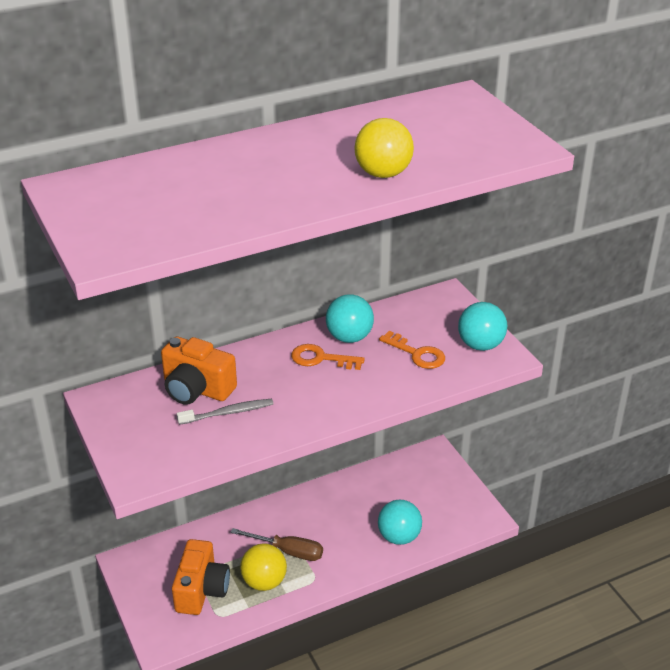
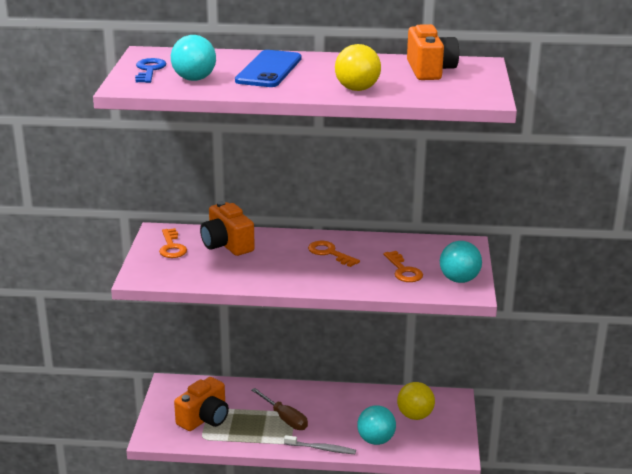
camera: 30 degrees right, 10 degrees down
grey toothbrush [177,399,274,425] -> grey toothbrush moved to [284,435,356,454]
yellow ball [240,543,287,591] -> yellow ball moved to [397,382,435,420]
turquoise ball [326,294,374,343] -> turquoise ball moved to [171,35,216,81]
none -> blue key [135,58,166,83]
none -> orange key [159,228,187,258]
none -> blue phone [235,50,301,87]
none -> orange camera [407,24,459,80]

